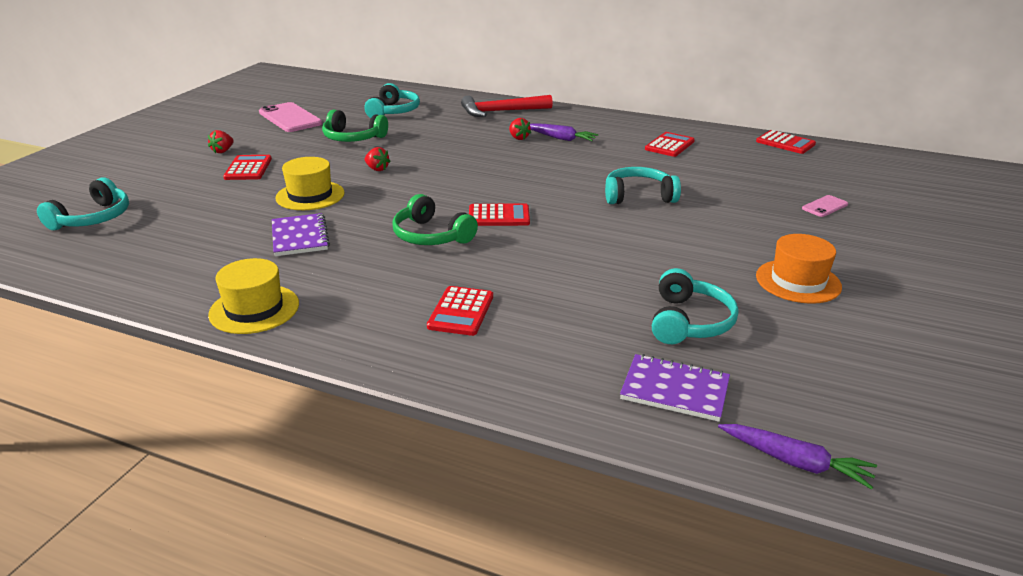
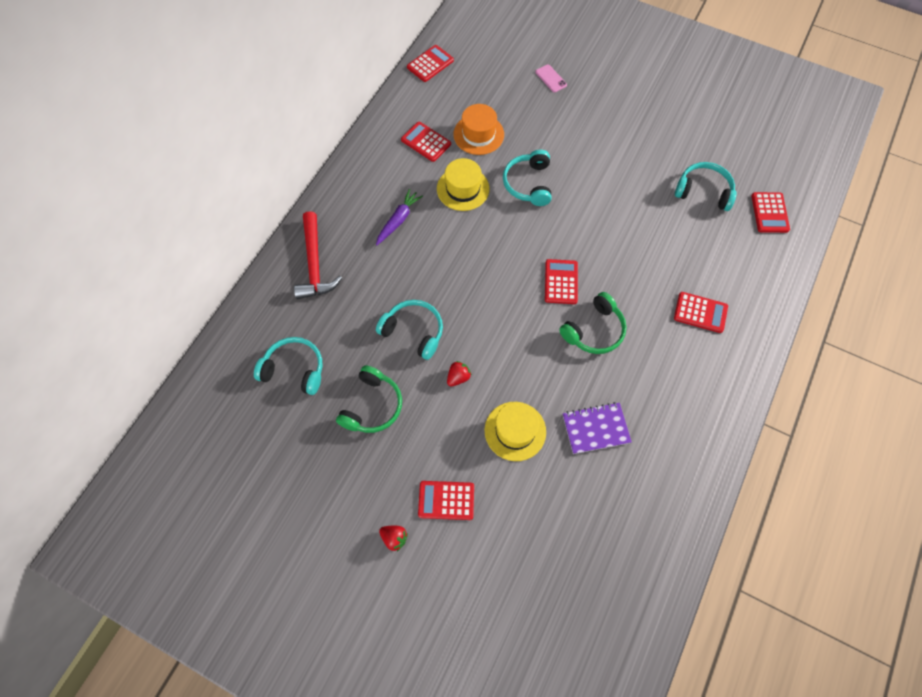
camera: 85 degrees left, 35 degrees up
turquoise headphones [37,177,129,230] -> turquoise headphones moved to [376,300,443,360]
yellow hat [208,258,299,334] -> yellow hat moved to [437,158,490,211]
pink phone [259,102,322,132] -> none
red strawberry [509,118,531,140] -> none
purple notebook [620,354,730,422] -> red calculator [751,192,790,233]
purple carrot [718,424,877,490] -> none
orange hat [756,234,842,304] -> orange hat moved to [453,104,504,155]

